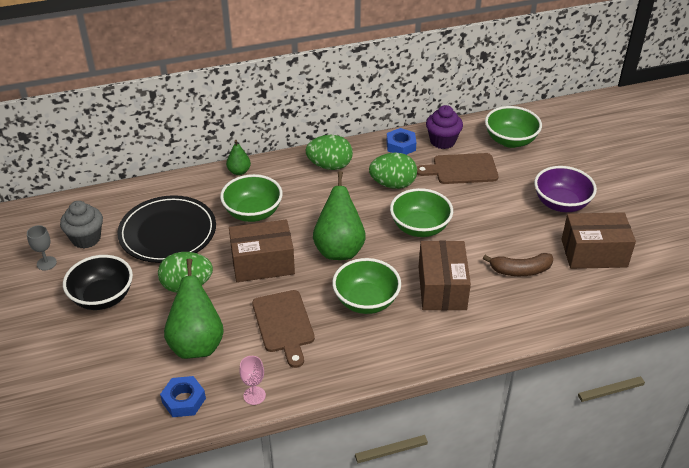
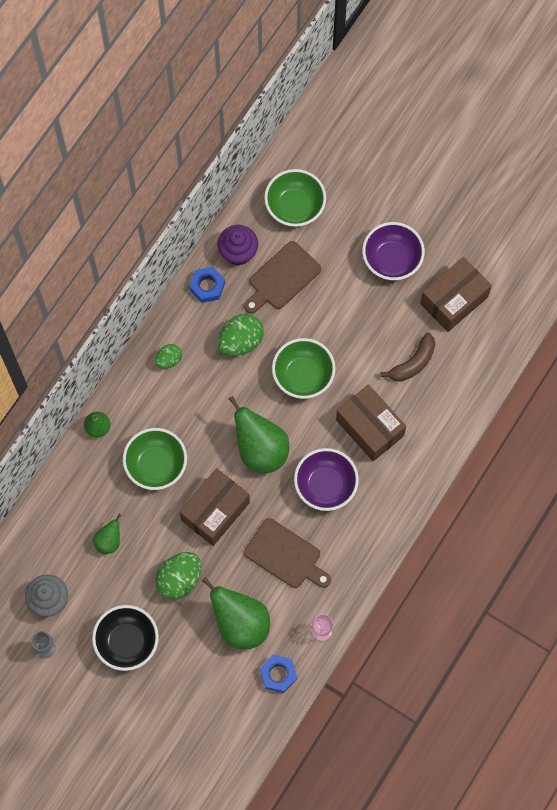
camera: 40 degrees left, 30 degrees up
black plate [117,195,216,263] -> green pear [93,514,121,554]
green egg [306,135,353,170] -> green egg [155,344,182,369], size x0.59
green bowl [332,258,401,314] -> purple bowl [294,448,359,511]

